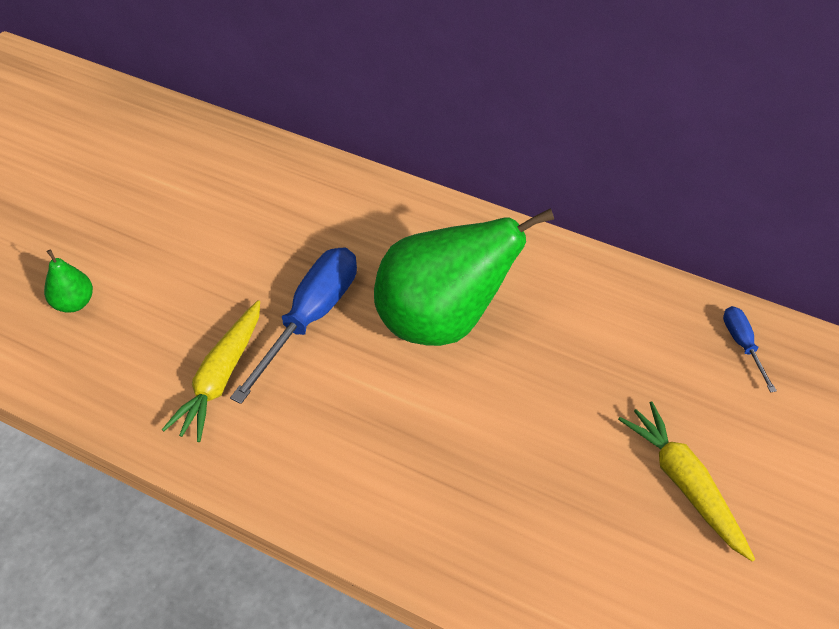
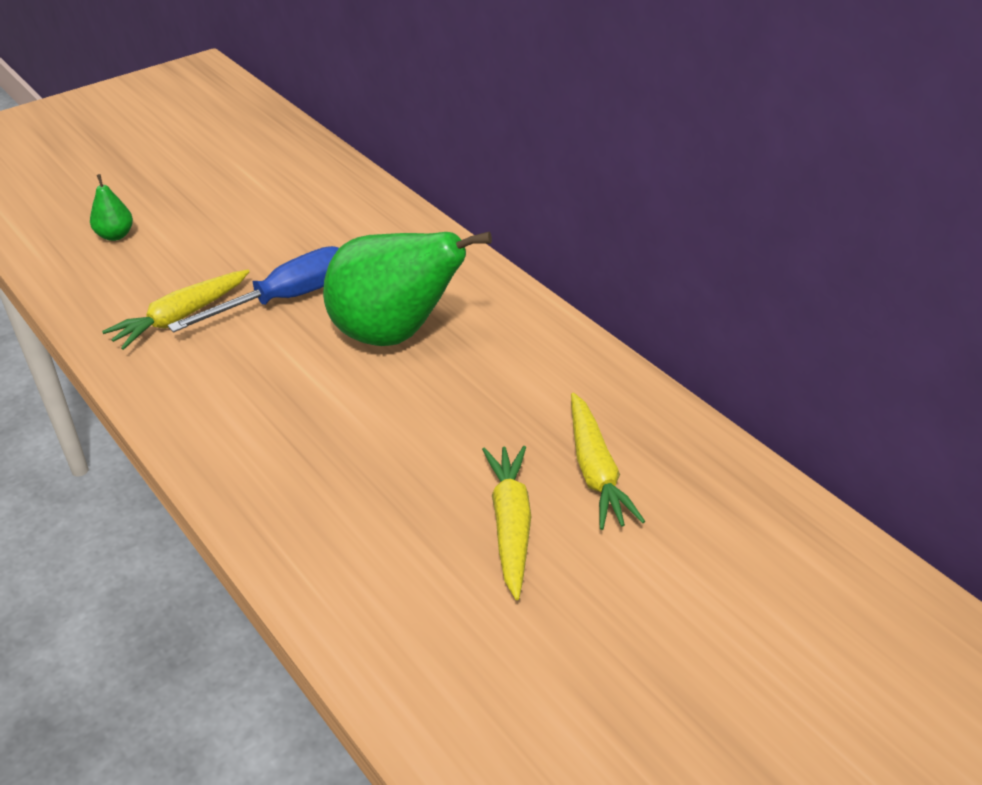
camera: 25 degrees right, 10 degrees down
blue screwdriver [723,306,777,392] -> none
none -> yellow carrot [571,393,645,530]

